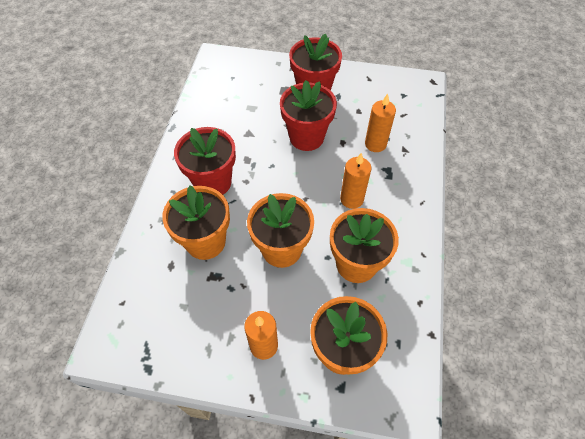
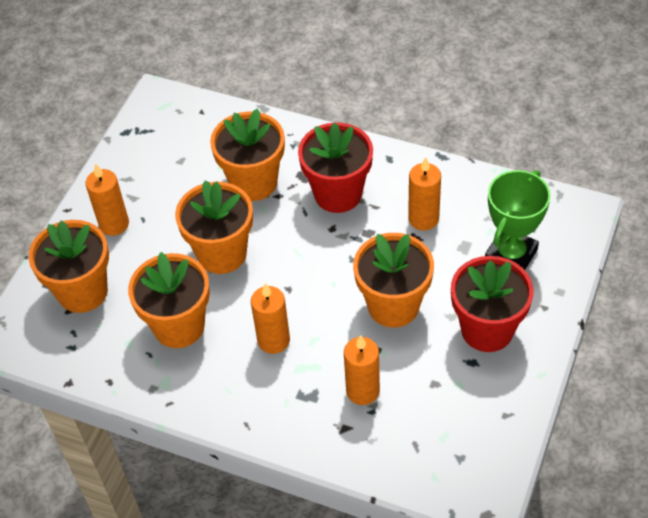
camera: 105 degrees right, 5 degrees down
red flower pot [280,80,337,151] -> orange flower pot [353,233,434,328]
none -> orange candle [408,157,441,231]
none -> green trophy [485,170,551,270]

